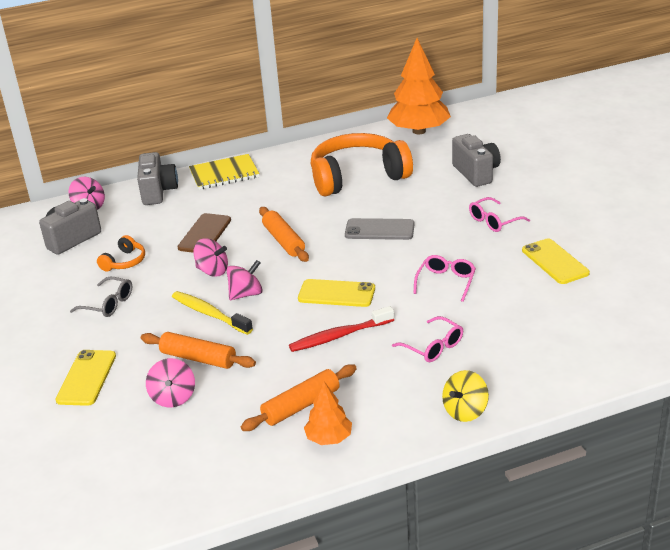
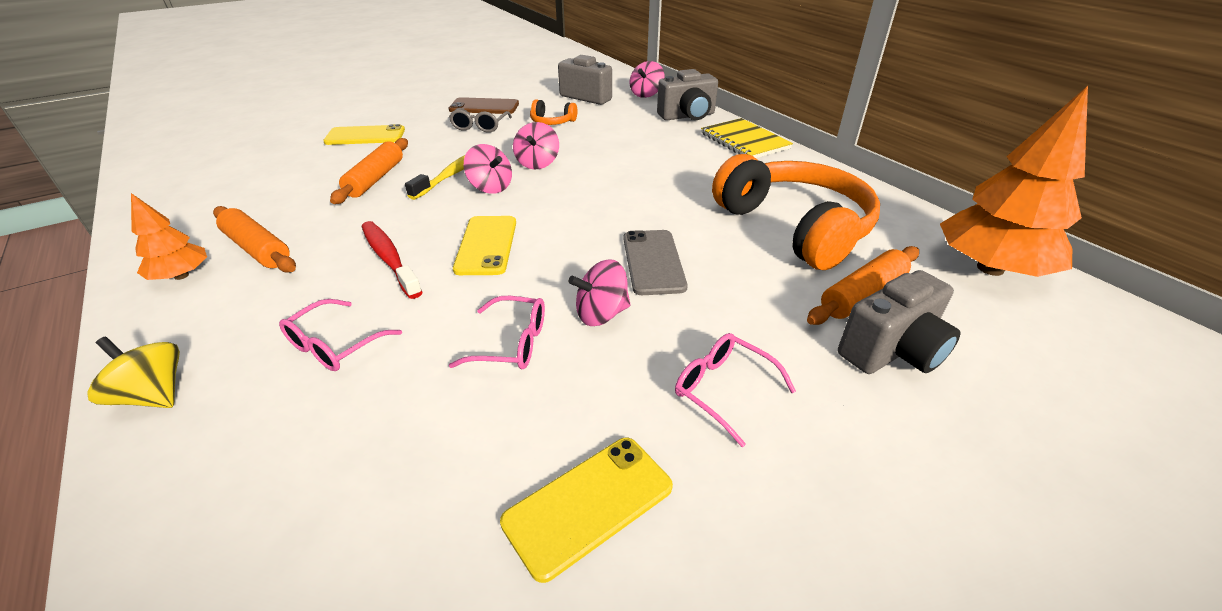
camera: 75 degrees right, 5 degrees up
pink spinning top [146,358,195,407] -> pink spinning top moved to [568,259,631,326]
brown phone [177,213,231,253] -> brown phone moved to [449,97,519,114]
orange rolling pin [259,207,309,262] -> orange rolling pin moved to [807,246,919,325]

